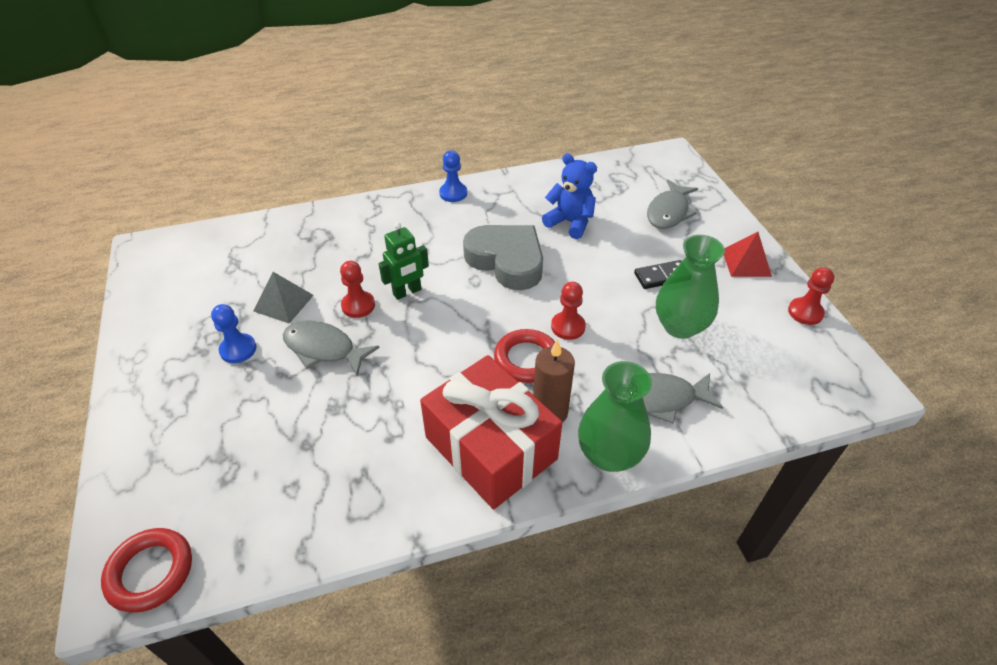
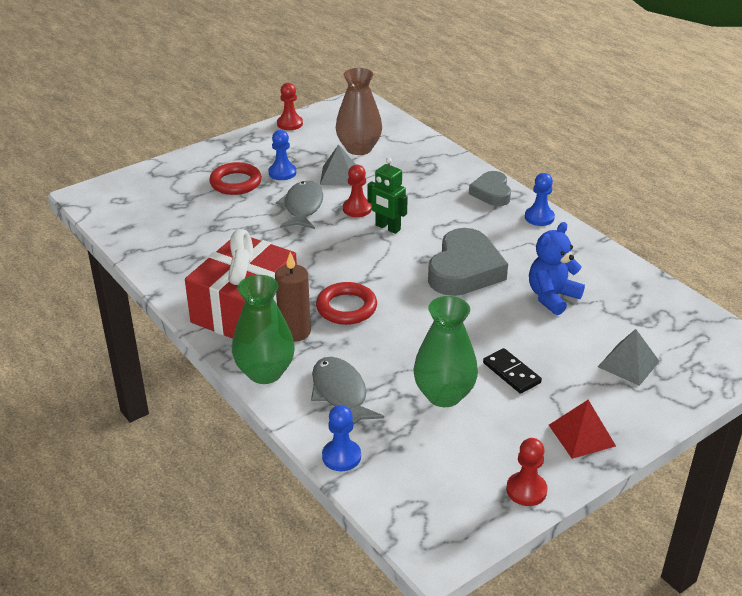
camera: 70 degrees right, 10 degrees down
red ring [101,528,192,613] -> red ring moved to [209,162,262,195]
blue teddy bear [542,153,597,239] -> blue teddy bear turned 150 degrees counterclockwise [529,222,585,315]
red pawn [551,282,586,340] -> red pawn moved to [277,83,303,130]
grey fish [647,179,698,229] -> grey pyramid [598,329,660,386]
none -> blue pawn [322,405,361,471]
none -> brown vase [336,68,382,155]
none -> grey heart [469,171,511,206]

